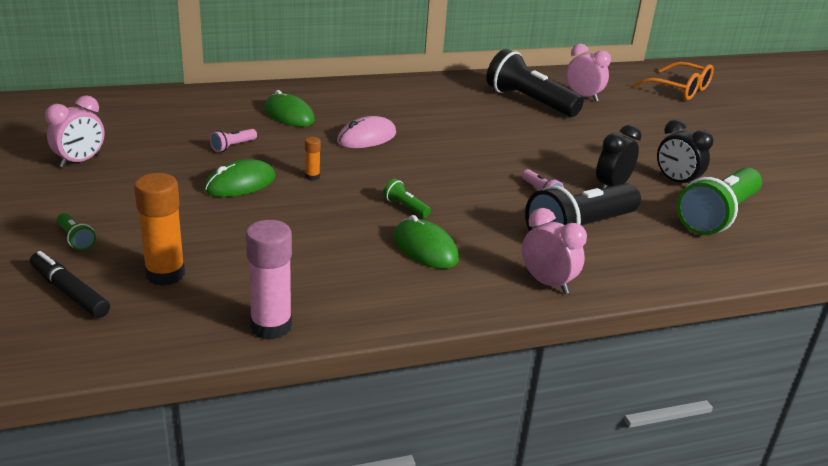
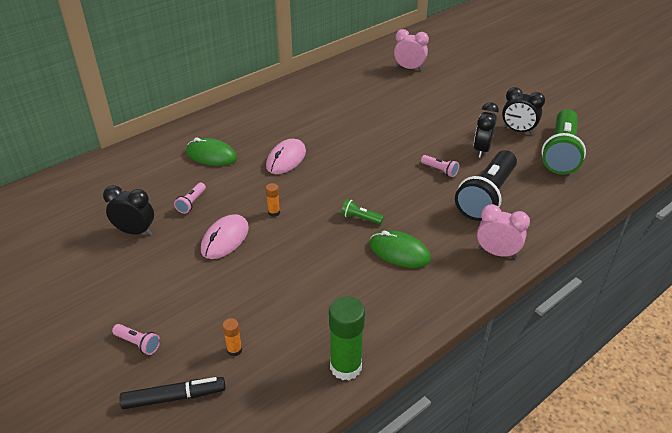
camera: 20 degrees left, 10 degrees up
black marker [30,251,110,318] -> black marker turned 150 degrees clockwise [120,377,225,409]
pink clock [45,95,105,168] -> none
green flashlight [57,213,96,250] -> pink flashlight [112,324,160,355]
orange glue stick [134,173,185,286] -> orange glue stick [222,318,242,357], size x0.48
green mouse [204,159,276,197] -> pink mouse [201,214,249,259]
pink glue stick [246,220,292,340] -> green glue stick [329,297,365,380]
black flashlight [486,49,584,117] -> none
orange glasses [633,62,714,100] -> none
none -> black clock [103,185,154,235]

